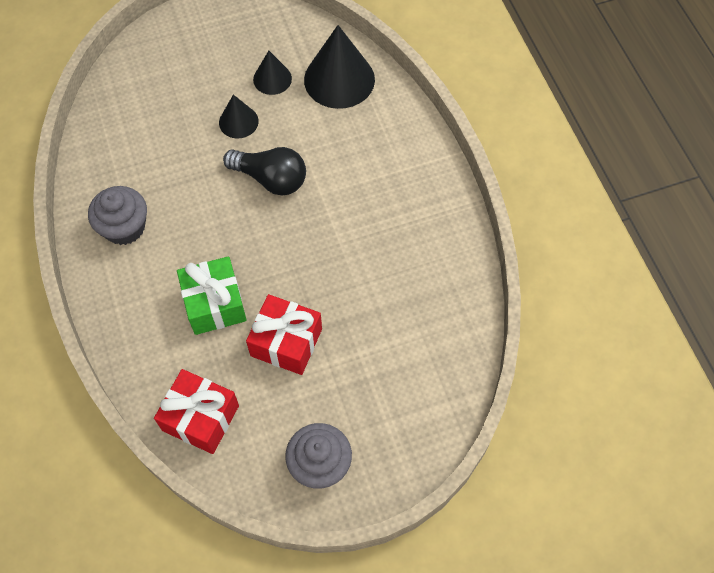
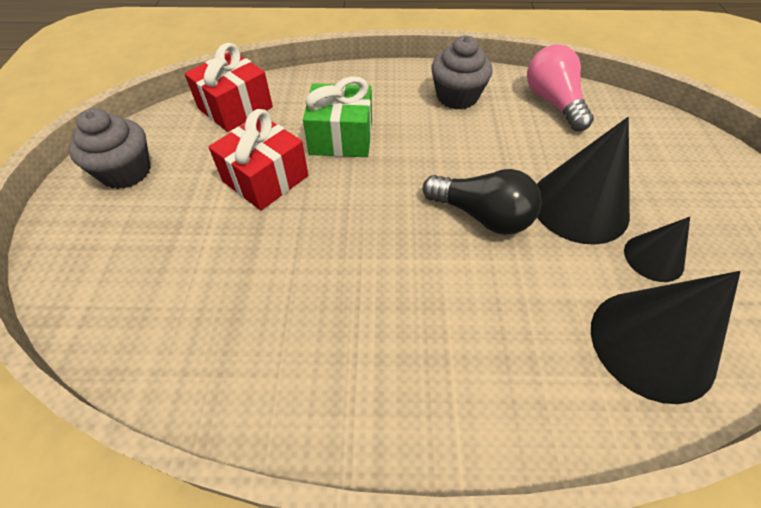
camera: 110 degrees right, 10 degrees down
black cone [219,94,259,139] -> black cone [537,117,630,245], size x1.84
black light bulb [223,147,306,195] -> black light bulb turned 105 degrees counterclockwise [423,169,542,235]
none -> pink light bulb [527,44,594,131]

